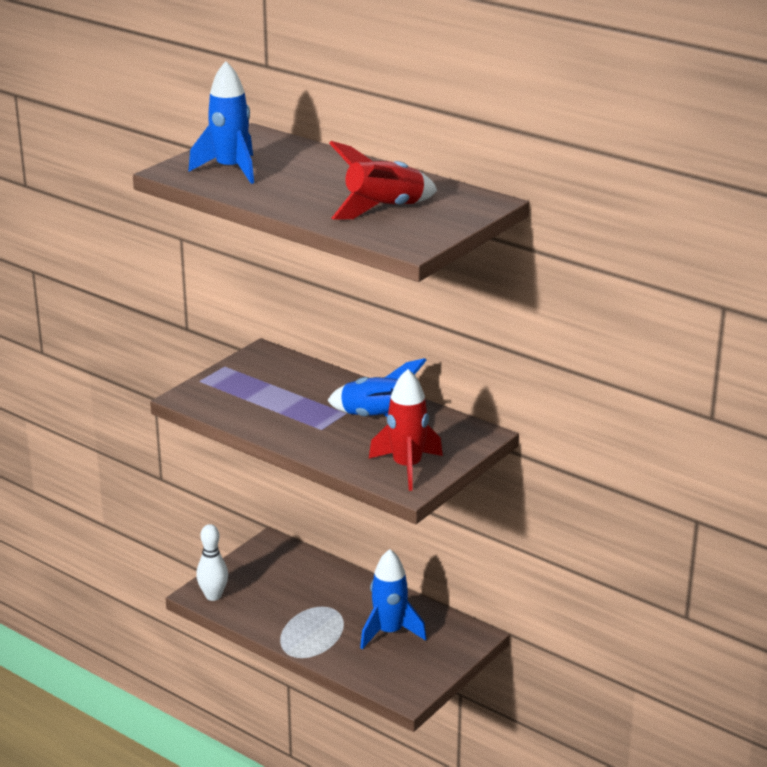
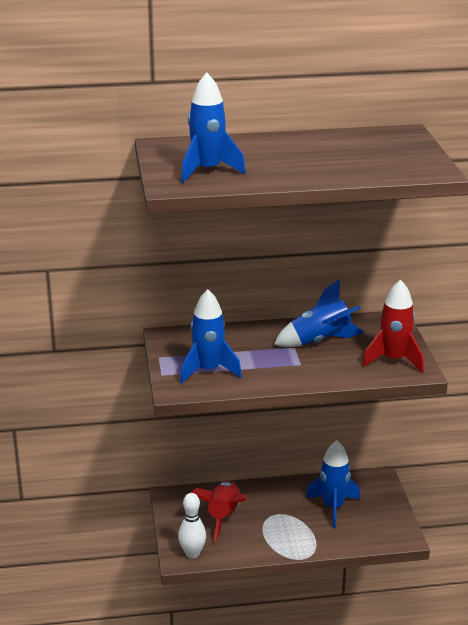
camera: 45 degrees left, 0 degrees up
red rocket [329,141,437,220] -> red rocket moved to [191,481,247,542]
none -> blue rocket [180,289,242,383]

